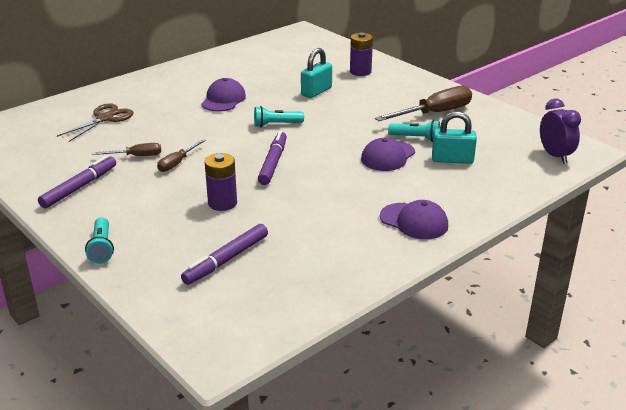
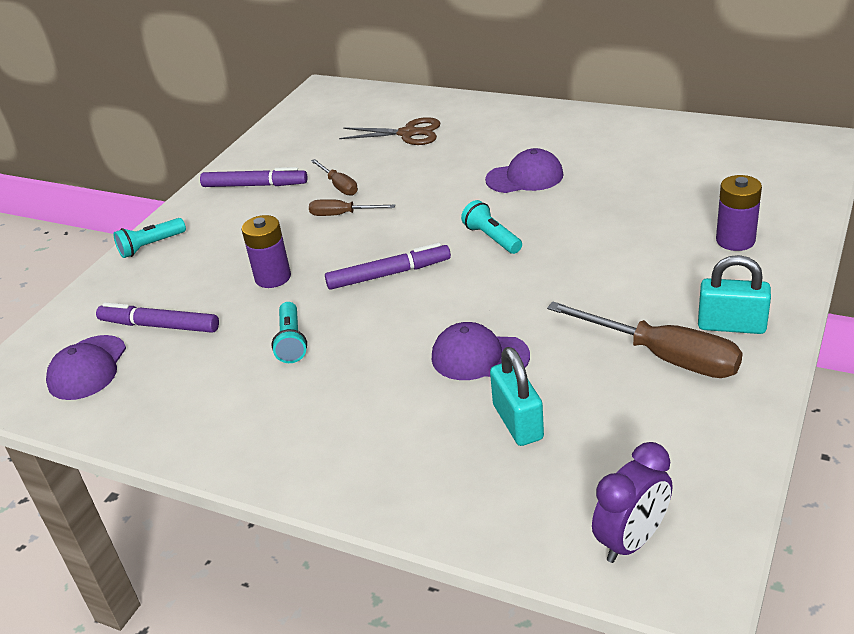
camera: 70 degrees right, 5 degrees up
turquoise padlock [301,48,332,98] -> turquoise padlock moved to [698,255,771,334]
purple cap [380,200,448,239] -> purple cap moved to [46,335,126,400]
turquoise flashlight [388,120,440,142] -> turquoise flashlight moved to [271,302,307,363]

